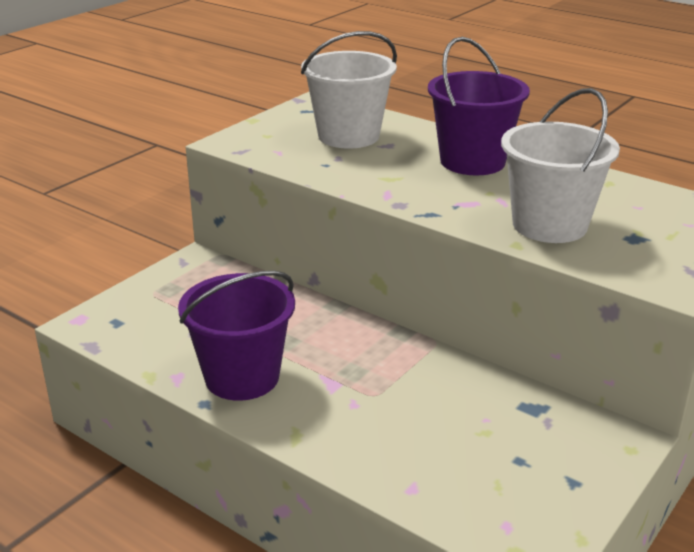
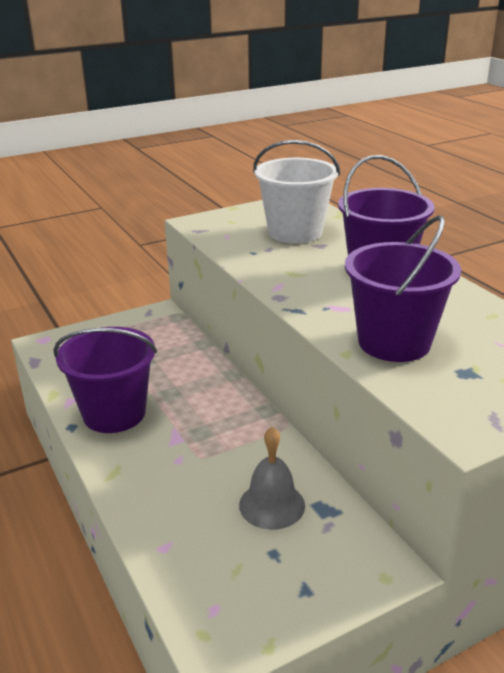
camera: 25 degrees right, 0 degrees up
white bucket [501,88,620,243] -> purple bucket [345,215,461,362]
none -> grey bell [239,427,305,530]

